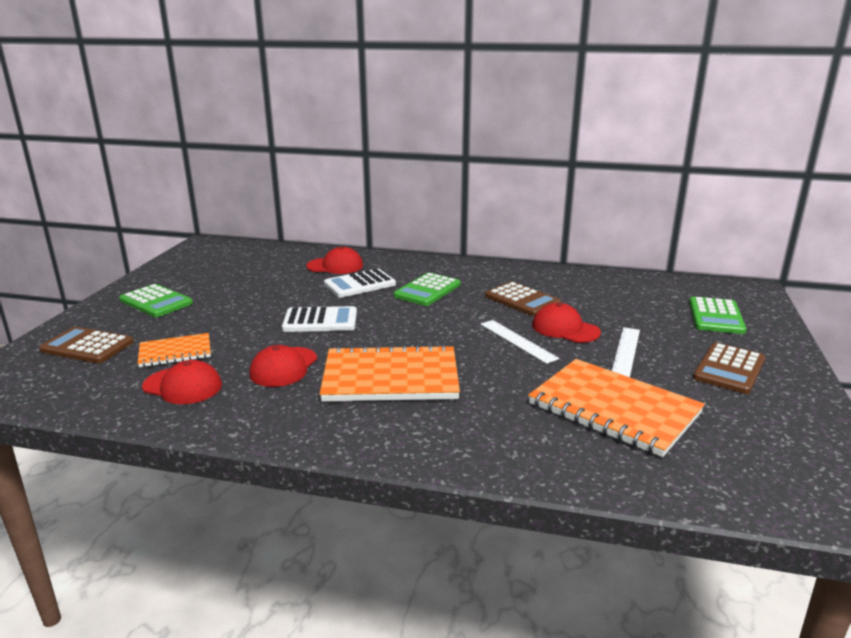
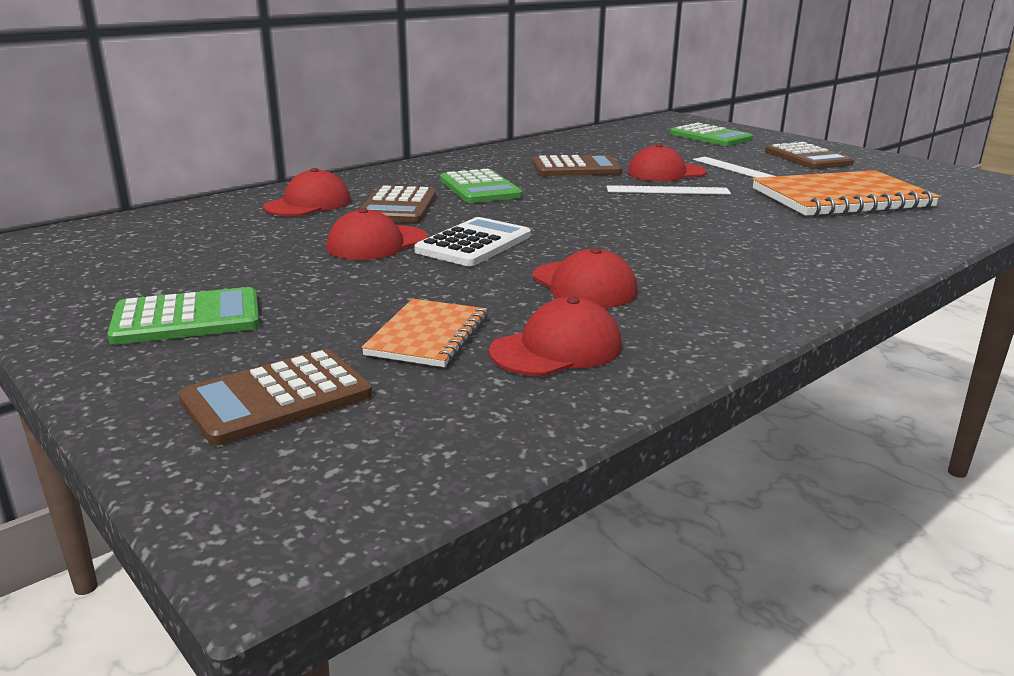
camera: 55 degrees left, 0 degrees up
orange notebook [320,344,460,402] -> none
white calculator [324,269,396,298] -> brown calculator [360,185,436,223]
none -> red cap [326,208,427,260]

